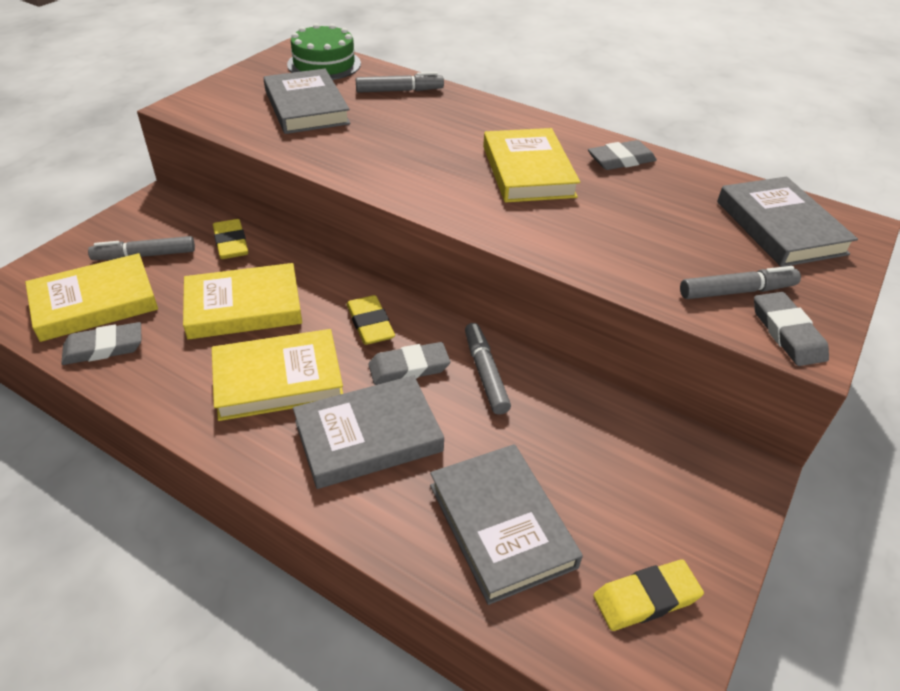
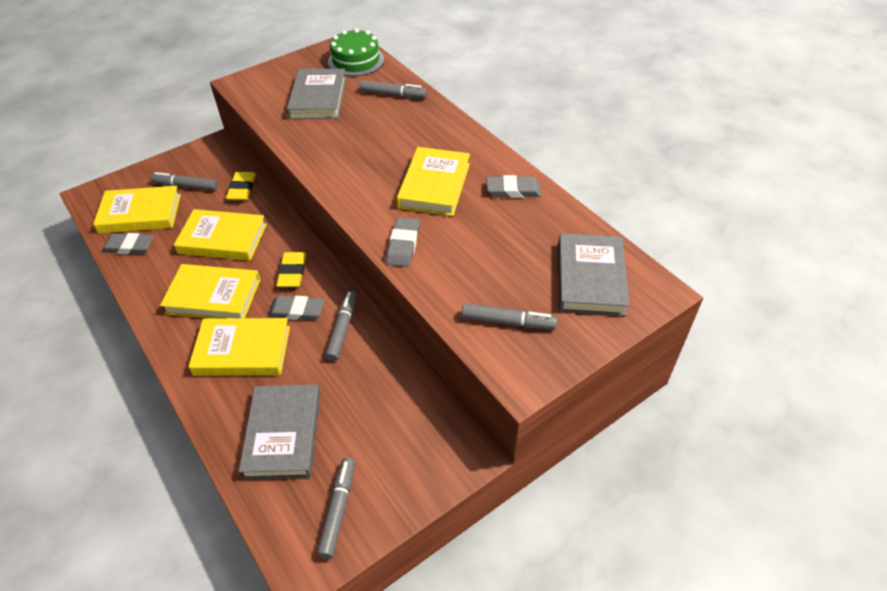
camera: 25 degrees right, 5 degrees up
grey book [293,375,444,489] -> yellow book [188,318,290,376]
yellow eraser [593,559,704,631] -> grey marker [317,458,355,559]
grey eraser [754,292,829,366] -> grey eraser moved to [386,217,420,267]

